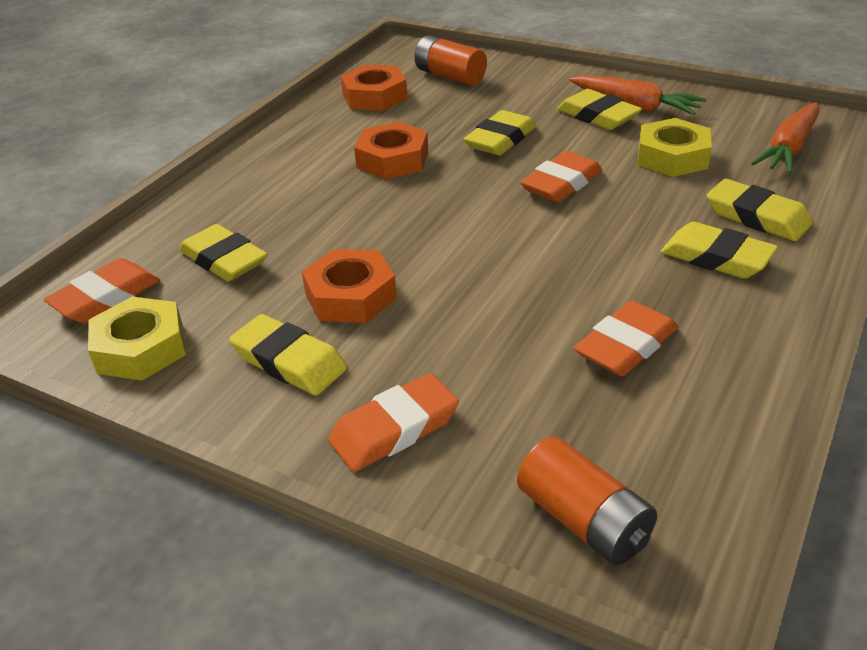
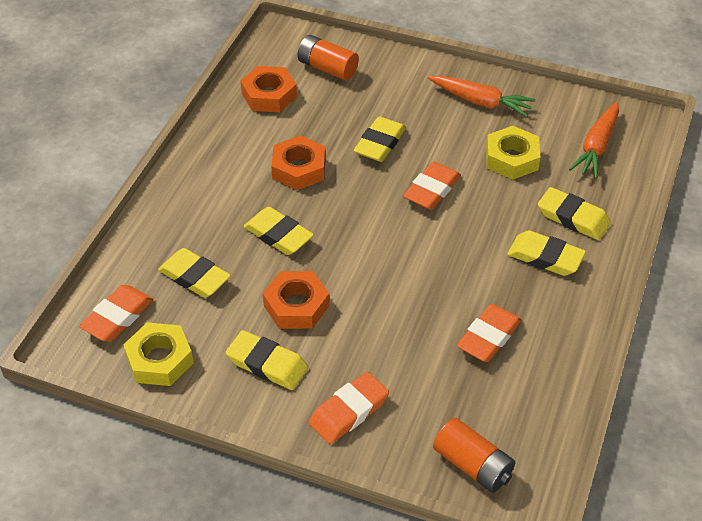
camera: 10 degrees left, 10 degrees up
yellow eraser [557,89,642,130] -> yellow eraser moved to [244,207,314,255]

